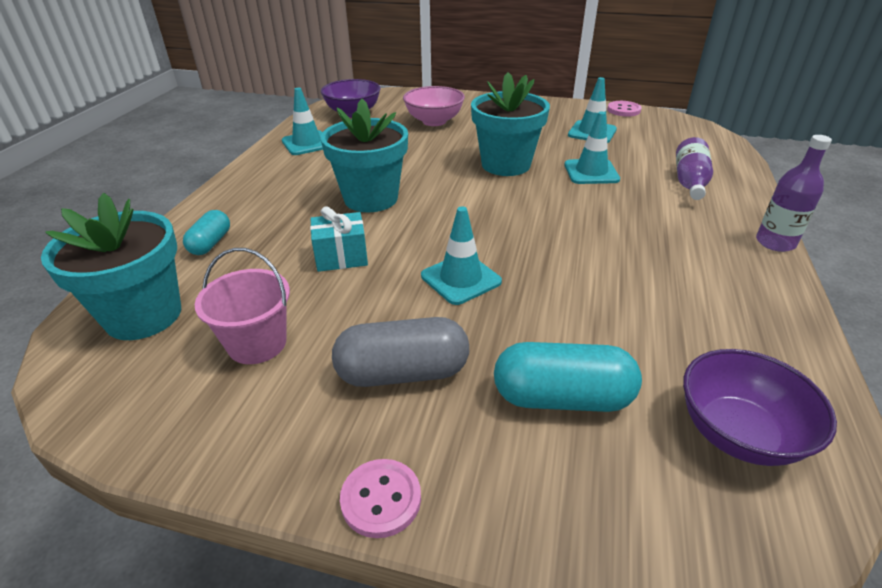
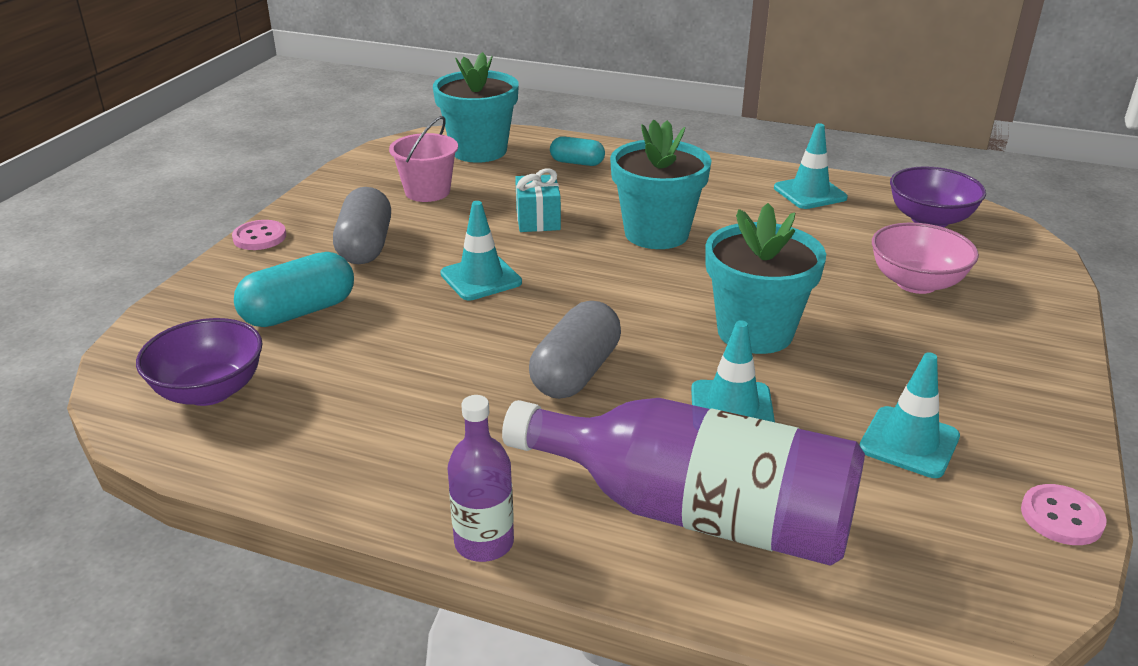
camera: 95 degrees right, 5 degrees down
turquoise capsule [494,342,642,412] -> turquoise capsule turned 45 degrees clockwise [234,252,354,327]
purple bottle [676,137,713,200] -> purple bottle [502,398,865,566], size x2.03
none -> grey capsule [529,301,621,399]

